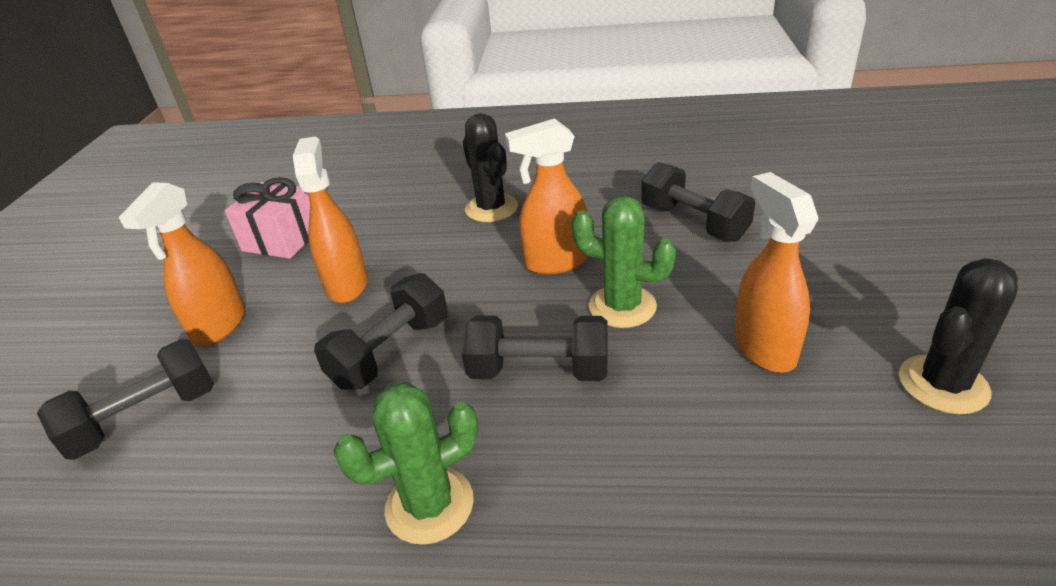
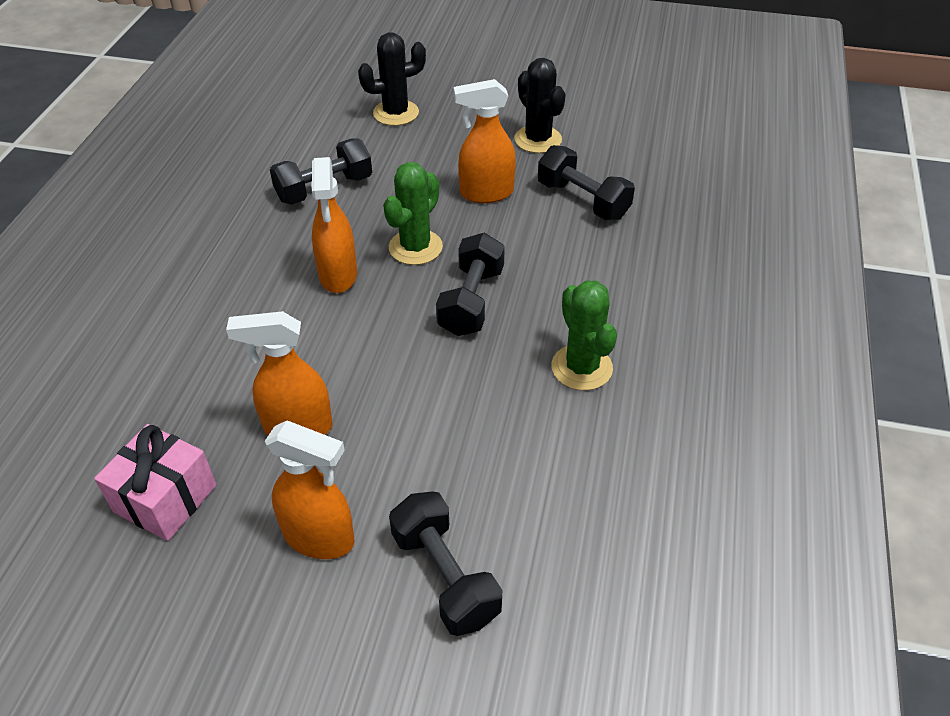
camera: 85 degrees left, 10 degrees up
black dumbbell [314,273,448,390] -> black dumbbell moved to [538,145,635,220]
black cactus [463,113,518,222] -> black cactus moved to [358,32,426,126]

